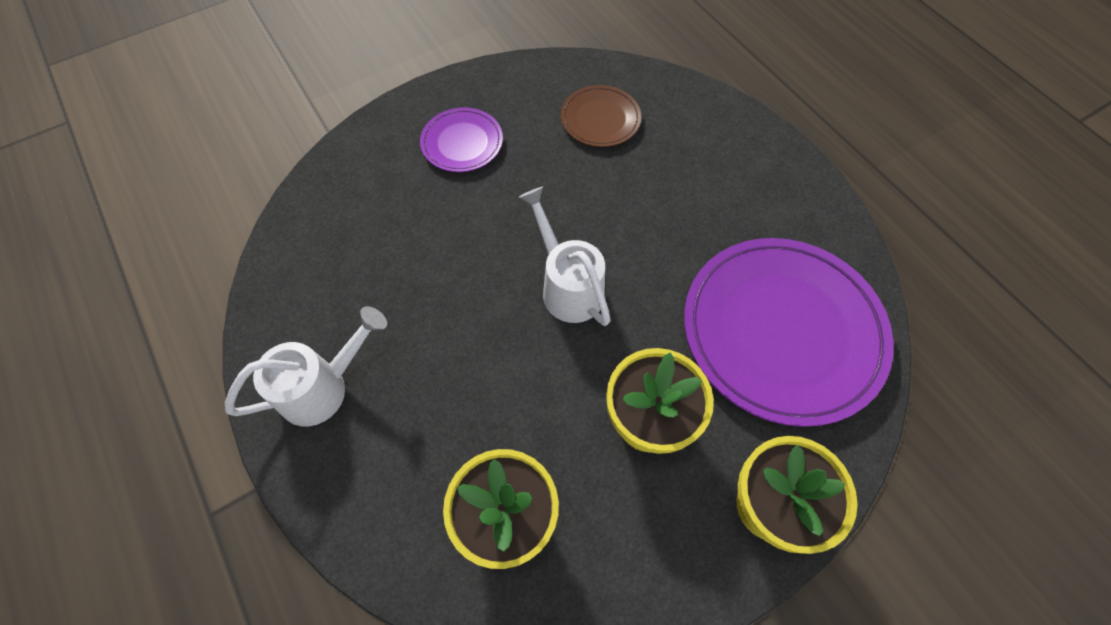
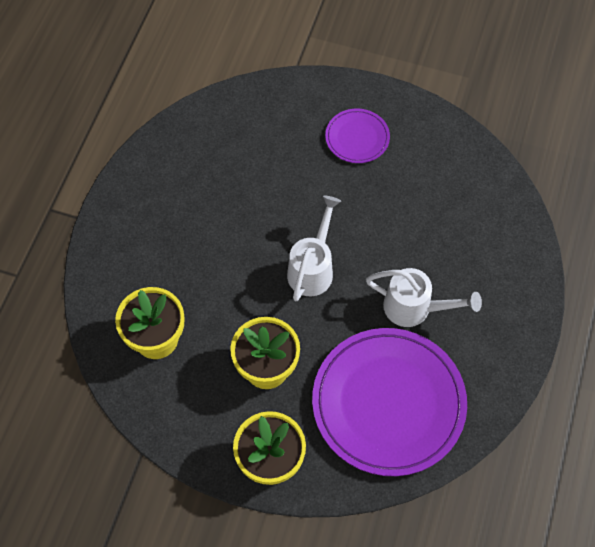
camera: 50 degrees right, 0 degrees up
white watering can [225,306,387,426] -> white watering can moved to [366,268,482,327]
brown plate [561,85,641,147] -> none

